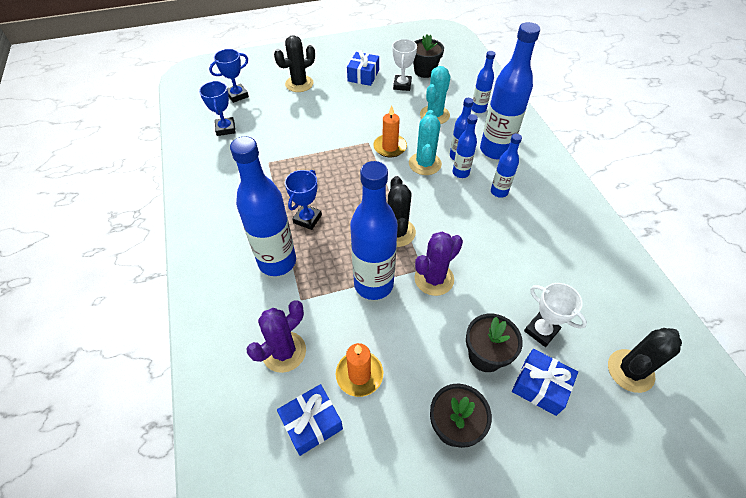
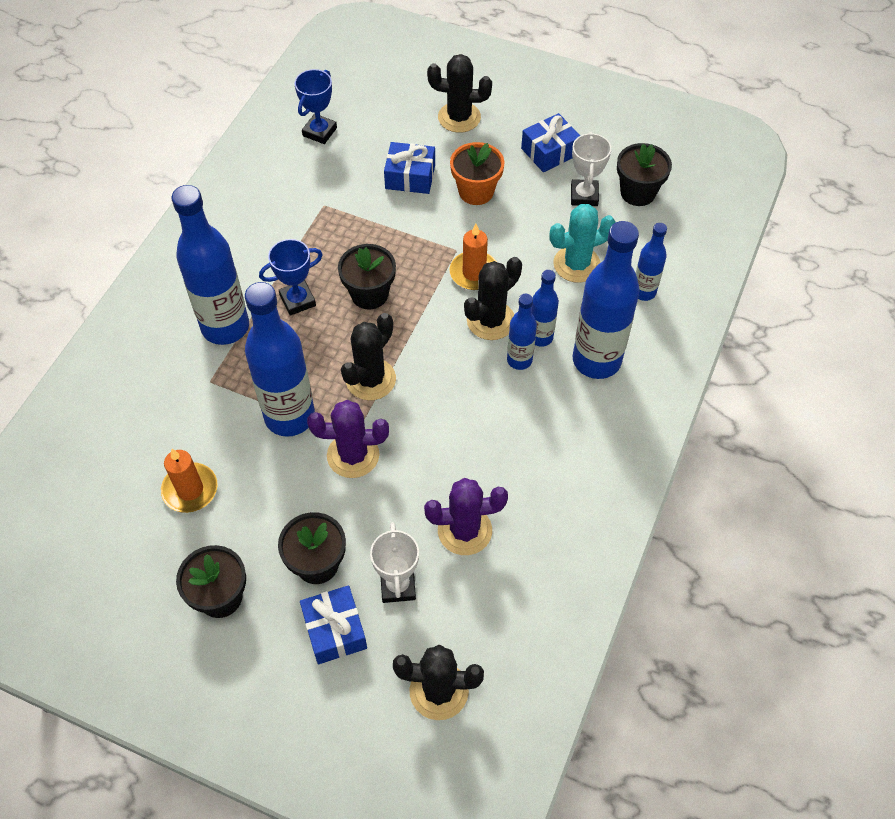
camera: 40 degrees right, 5 degrees up
blue trophy [209,49,249,103] -> none
purple cactus [247,300,306,373] -> purple cactus moved to [424,478,508,555]
blue gift [277,384,343,456] -> blue gift moved to [384,142,435,194]
white trophy [392,39,417,91] -> white trophy turned 45 degrees counterclockwise [571,132,612,206]
turquoise cactus [409,110,442,175] -> black cactus [464,257,522,340]
blue bottle [491,134,522,198] -> none
none -> black flower pot [338,244,396,309]
none -> orange flower pot [450,142,505,205]

